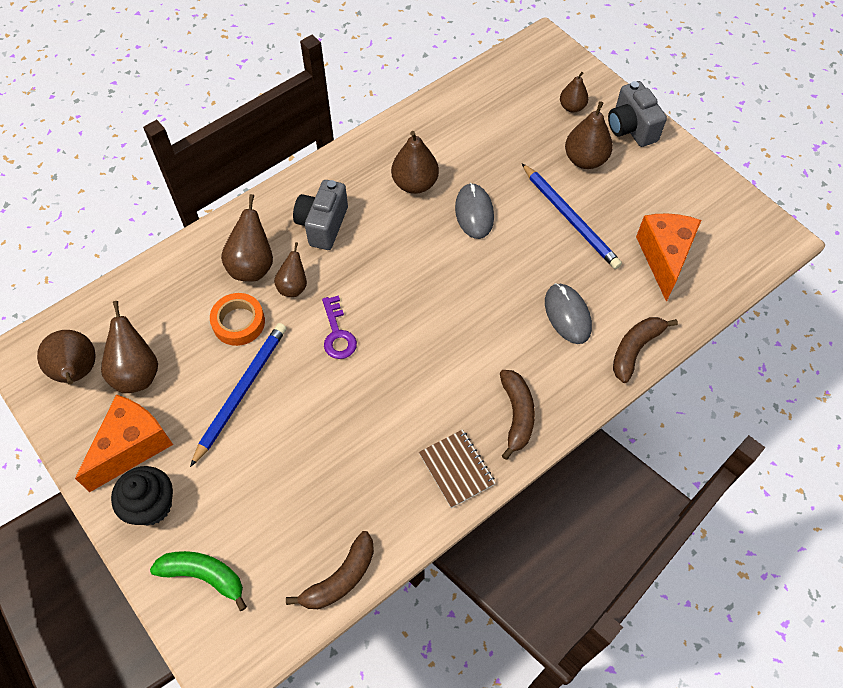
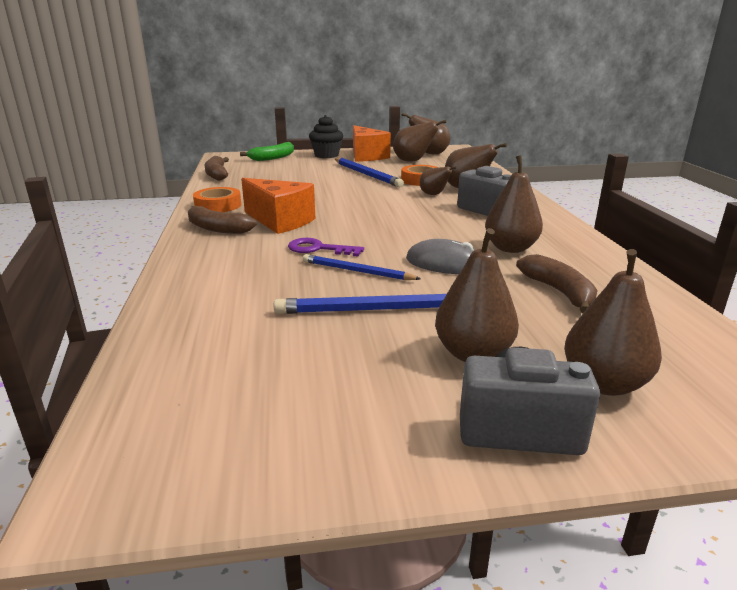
camera: 120 degrees right, 35 degrees down
purple key [322,295,357,359] -> purple key moved to [288,238,364,256]
brown notebook [419,429,496,508] -> orange tape [193,187,241,212]
grey mouse [545,283,592,344] -> none
brown pear [560,72,589,113] -> brown pear [564,249,662,396], size x1.58
brown banana [613,317,678,383] -> brown banana moved to [516,254,598,313]
orange cheese [636,213,701,302] -> orange cheese moved to [241,178,316,234]
none -> blue pencil [303,254,421,280]

